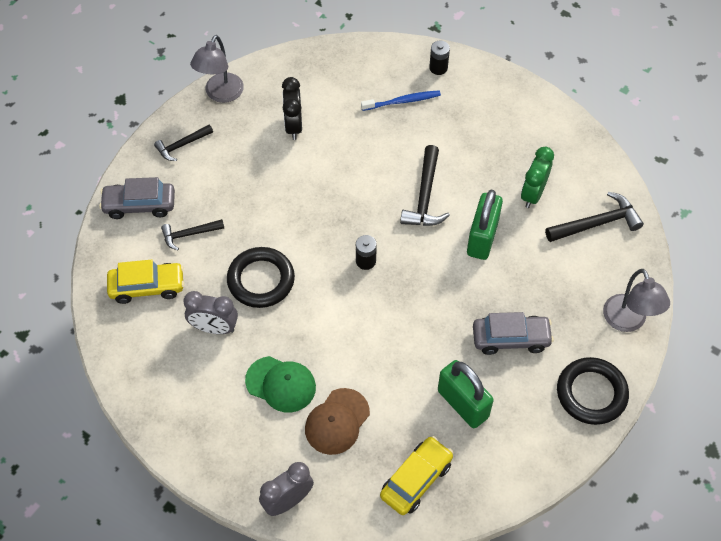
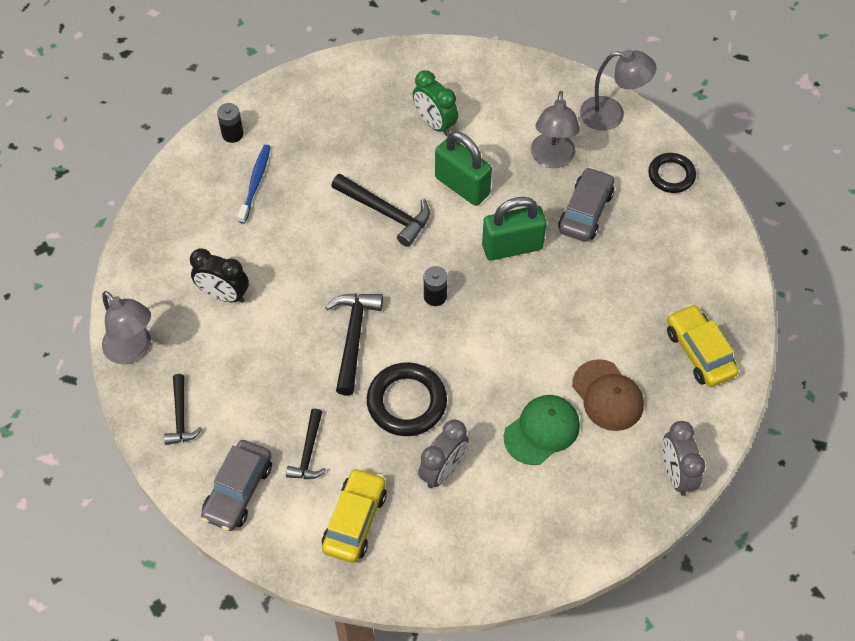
camera: 65 degrees left, 0 degrees up
green padlock [438,360,494,428] -> green padlock moved to [482,197,547,260]
black hammer [545,192,644,242] -> black hammer moved to [325,293,383,396]
black ring [557,357,629,425] -> black ring [648,153,696,193], size x0.66
none -> grey lamp [531,91,580,168]

